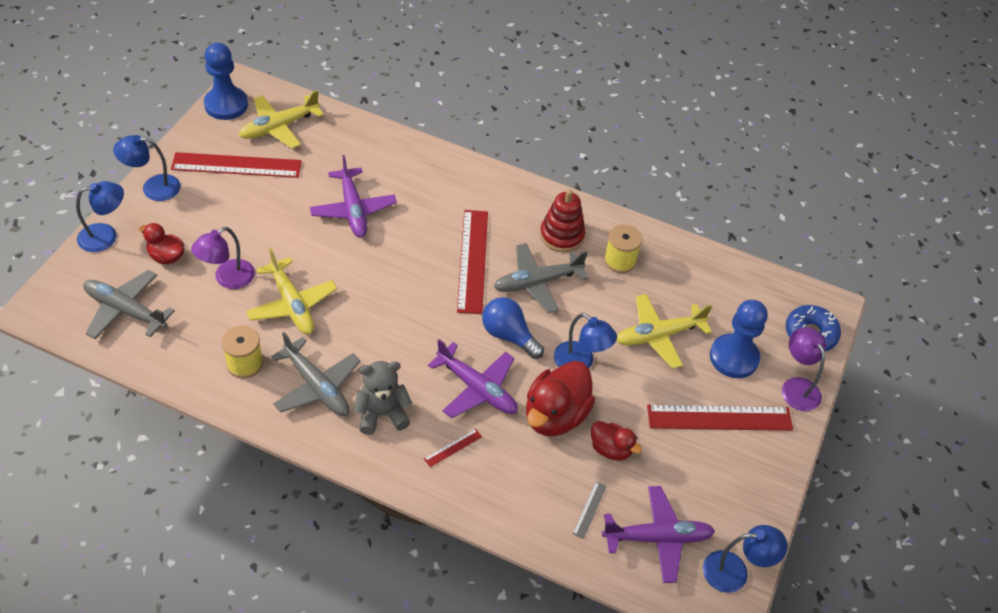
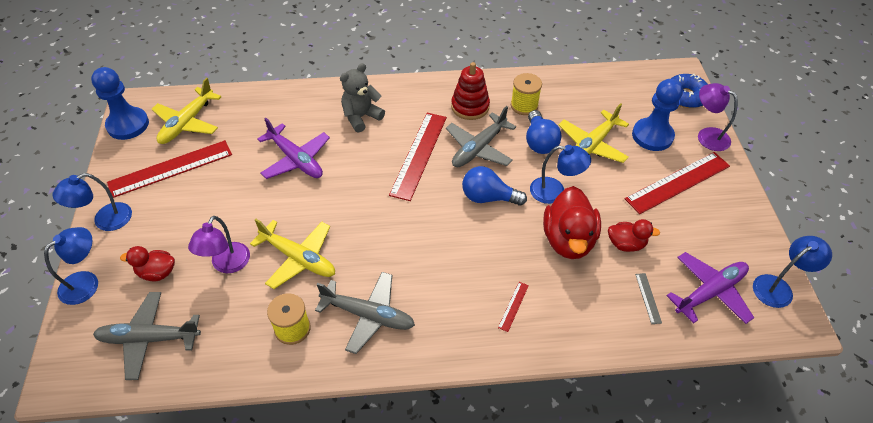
camera: 25 degrees left, 0 degrees up
grey teddy bear [354,361,412,435] -> grey teddy bear moved to [340,63,385,133]
purple plane [428,339,518,418] -> none
red ruler [457,210,488,314] -> red ruler turned 45 degrees clockwise [389,113,447,201]
none -> blue light bulb [526,110,561,154]

